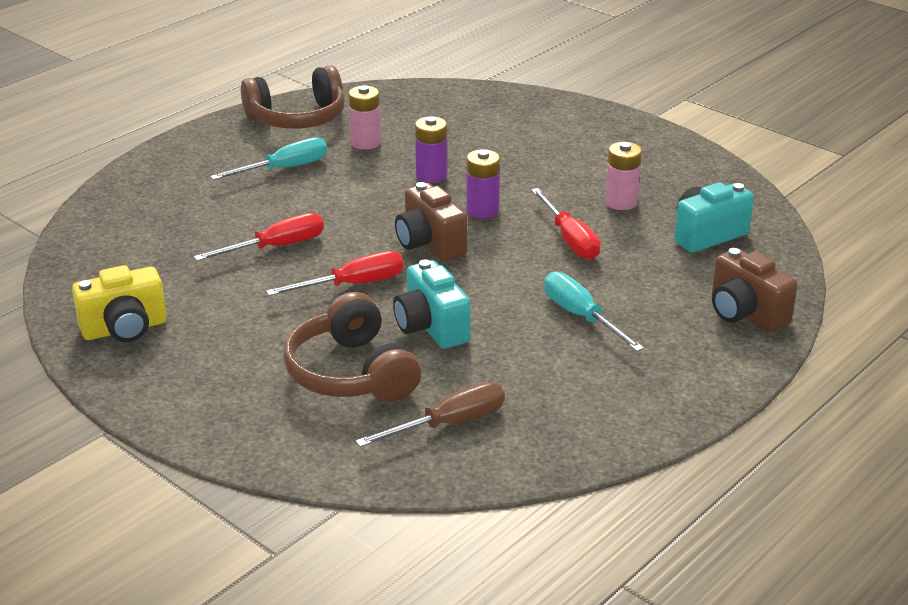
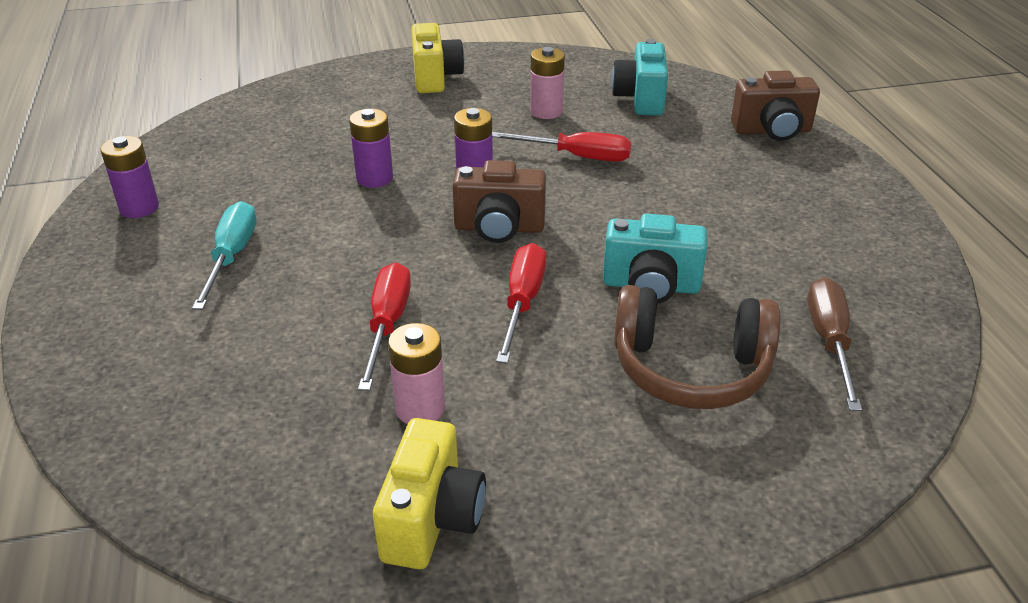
camera: 55 degrees left, 5 degrees up
brown headphones [241,65,345,129] -> purple battery [100,136,159,218]
pink battery [348,85,381,150] -> pink battery moved to [388,323,445,424]
turquoise screwdriver [544,272,644,351] -> none
none -> yellow camera [411,23,465,93]

